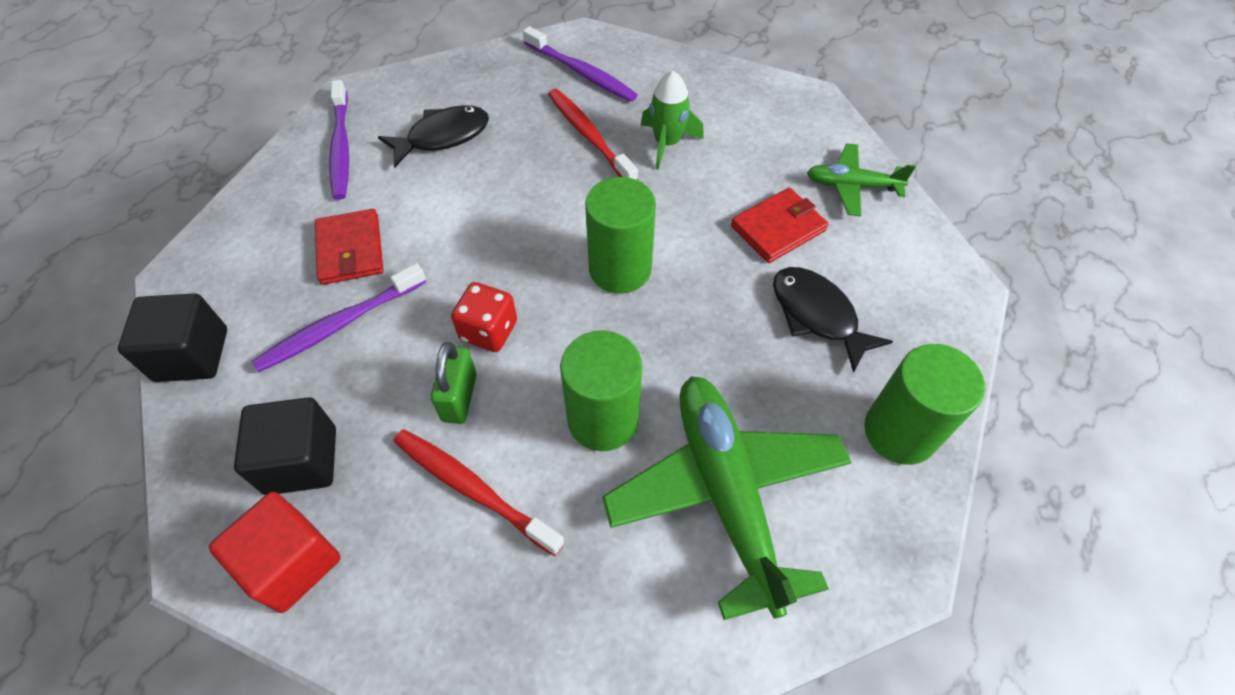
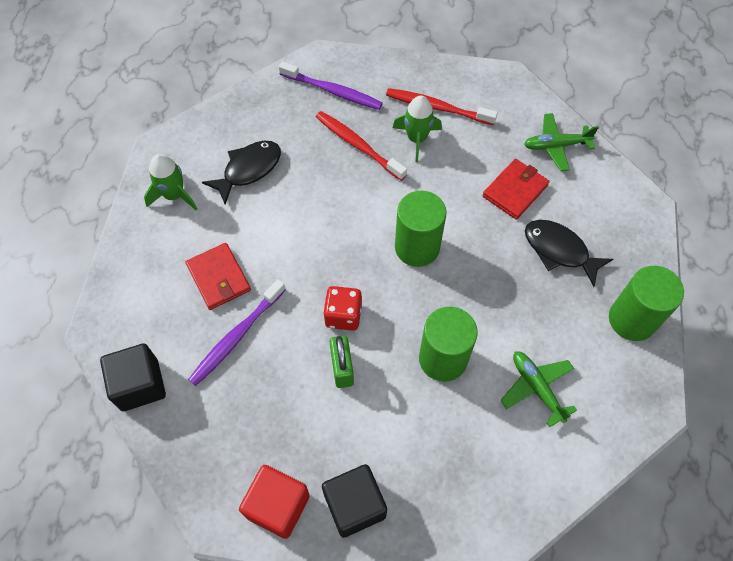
camera: 15 degrees left, 5 degrees up
black cube [234,397,336,495] -> black cube moved to [322,464,387,538]
purple toothbrush [329,80,349,200] -> green rocket [144,154,197,210]
red toothbrush [393,429,565,556] -> red toothbrush moved to [386,88,498,125]
green plane [602,377,851,620] -> green plane [500,351,577,427], size x0.51

